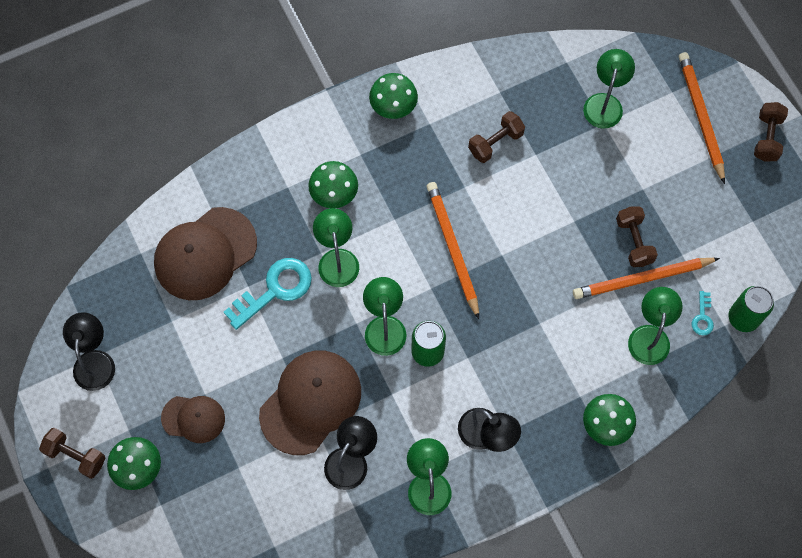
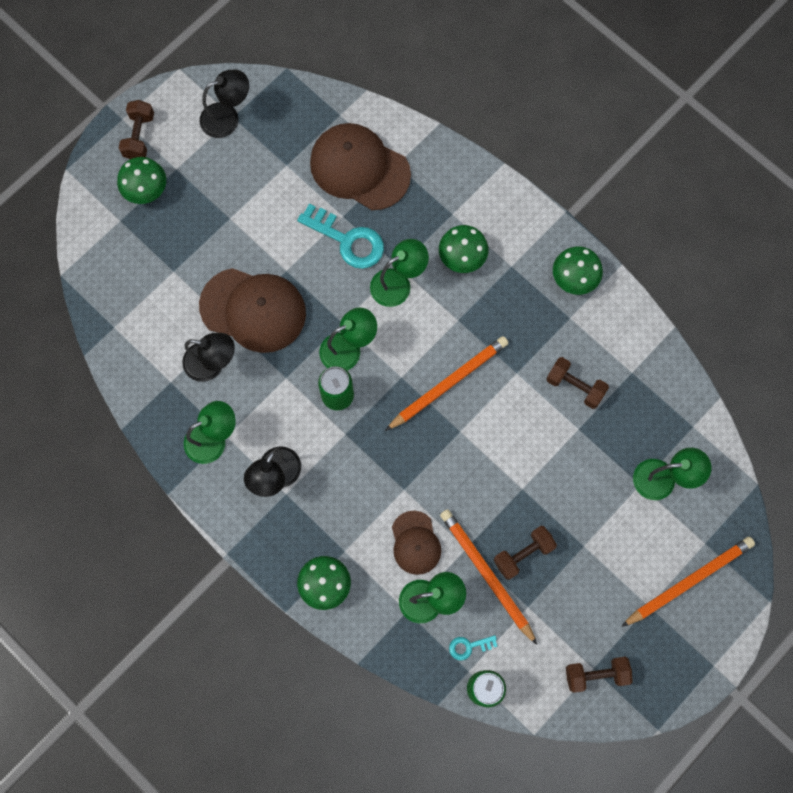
camera: 70 degrees right, 5 degrees up
brown cap [161,396,225,443] -> brown cap moved to [392,511,441,575]
brown dumbbell [754,102,788,162] -> brown dumbbell moved to [566,657,633,693]

